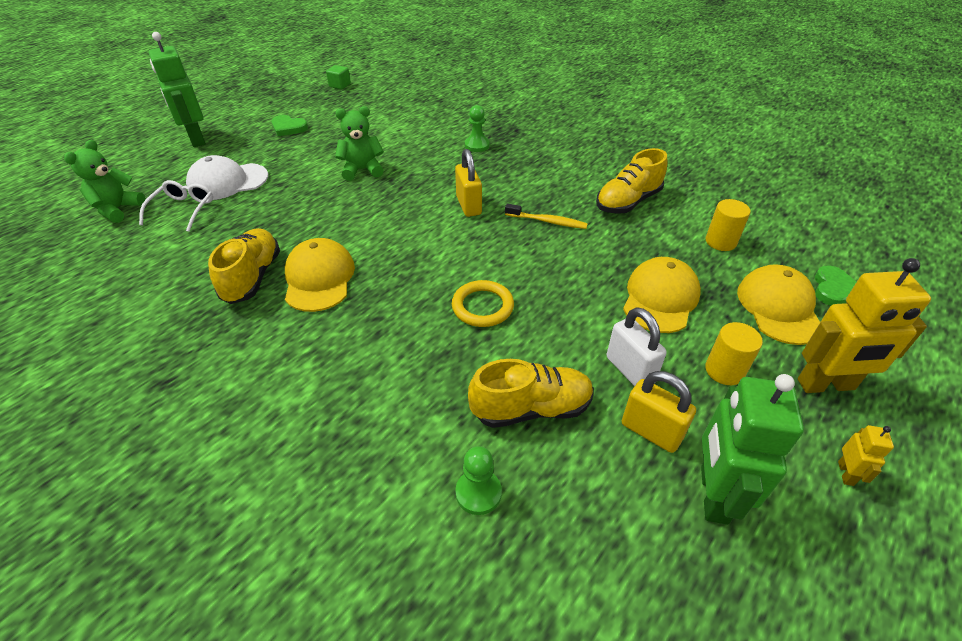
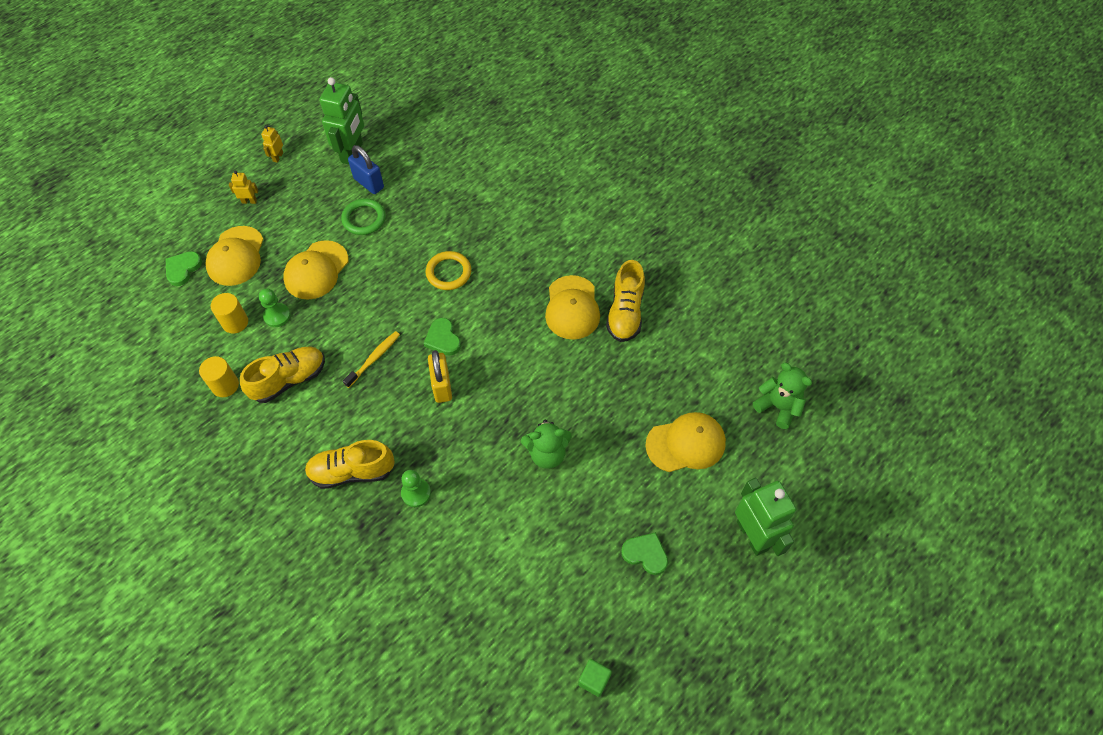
camera: 175 degrees left, 15 degrees up
green teddy bear [64,140,146,223] -> green teddy bear turned 75 degrees counterclockwise [753,363,812,429]
white glasses [139,180,213,232] -> none
white cap [186,155,268,200] -> yellow cap [646,412,726,472]
green pawn [455,446,502,515] -> green pawn moved to [259,288,291,327]
yellow shoe [468,359,594,428] -> yellow shoe moved to [305,440,395,489]
yellow toothbrush [505,204,588,229] -> yellow toothbrush turned 105 degrees clockwise [343,331,400,388]
white padlock [607,307,667,386] -> green ring [341,198,386,235]
yellow padlock [622,371,696,453] -> blue padlock [348,145,384,194]
yellow cylinder [705,322,763,385] -> yellow cylinder moved to [199,356,239,397]
yellow robot [798,258,931,393] -> yellow robot [229,171,258,204], size x0.45
none -> green heart [424,318,461,355]

